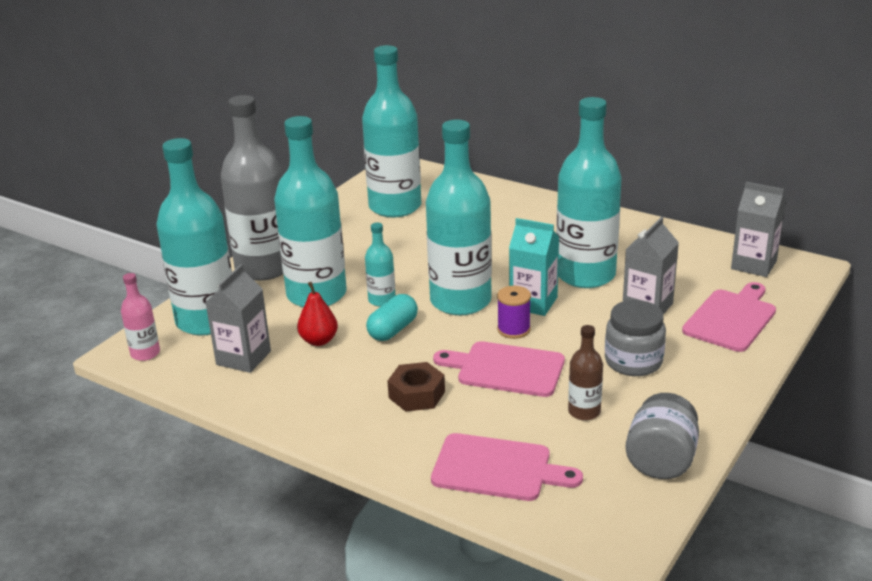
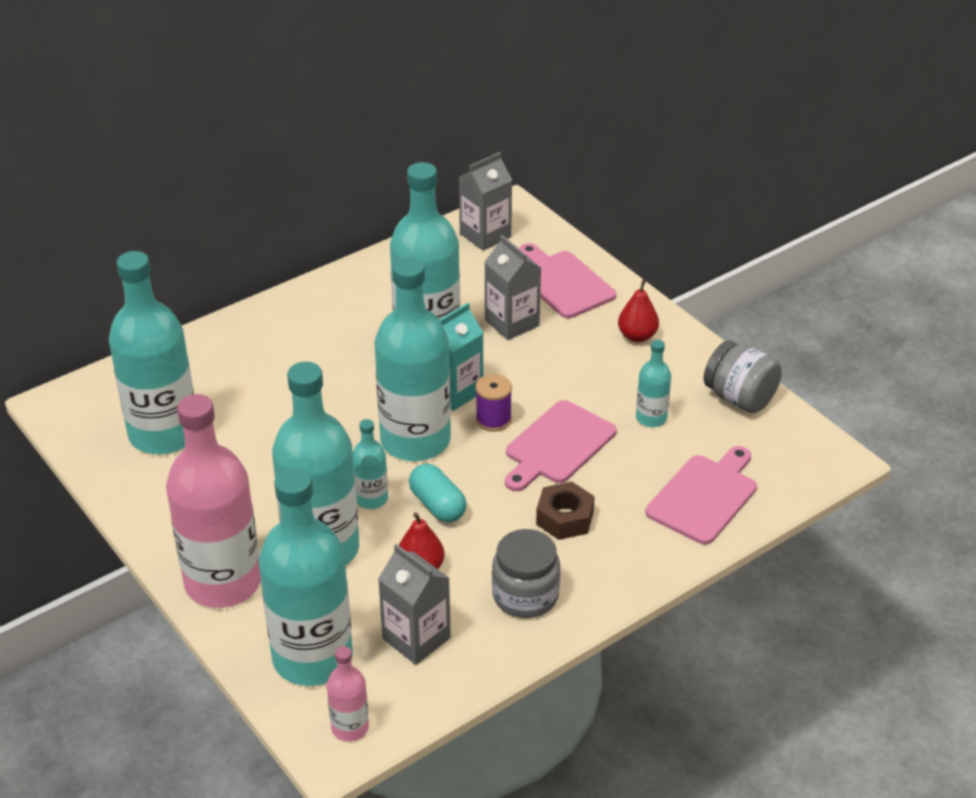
camera: 70 degrees left, 10 degrees up
grey bottle [221,95,283,281] -> pink bottle [166,394,261,608]
brown bottle [568,325,603,421] -> turquoise bottle [636,340,671,427]
grey jar [605,300,666,376] -> grey jar moved to [492,529,561,618]
none -> red pear [618,279,659,342]

